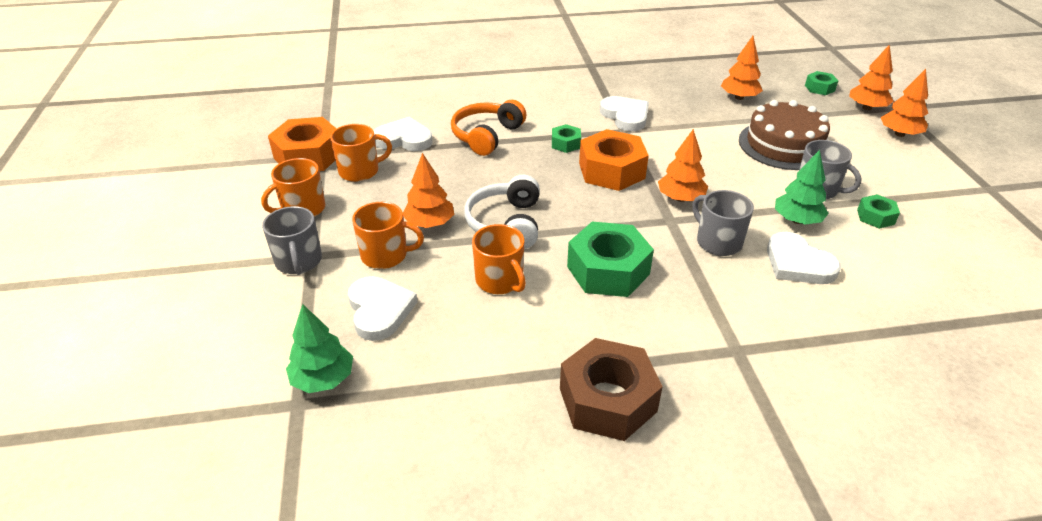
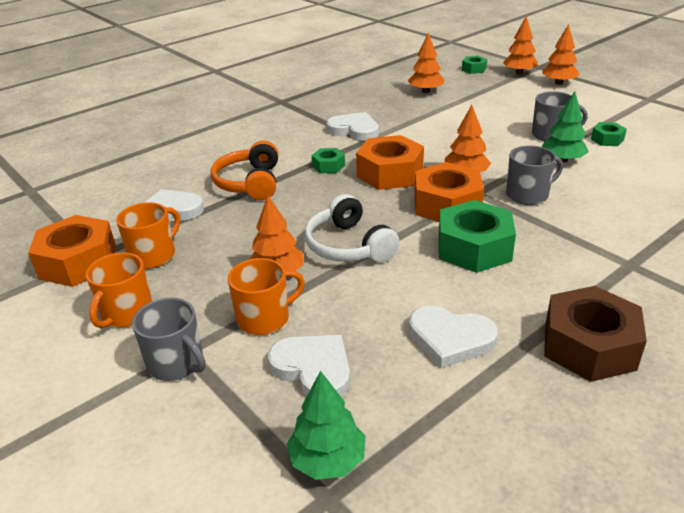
camera: 30 degrees left, 5 degrees down
orange mug [472,224,526,294] -> none
grey mug [692,190,754,256] -> grey mug turned 135 degrees clockwise [506,145,563,205]
brown cake [739,100,830,170] -> none
white heart [767,232,841,284] -> white heart moved to [409,305,498,368]
none -> orange nut [414,162,484,222]

